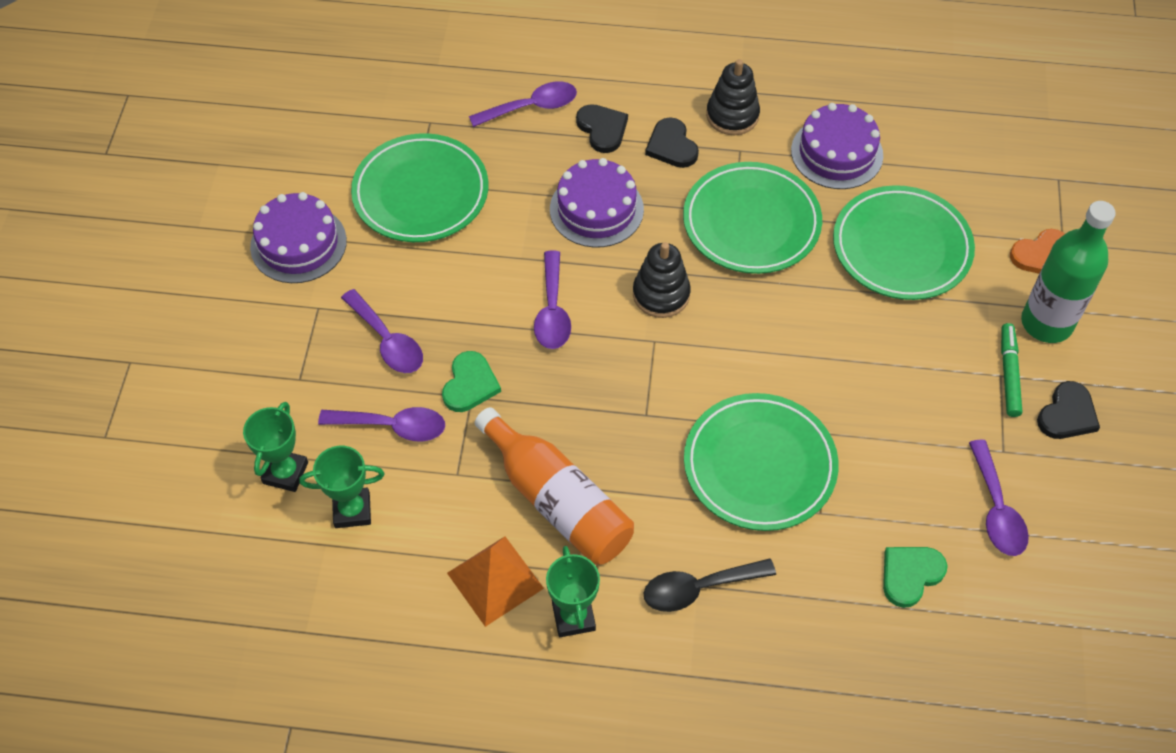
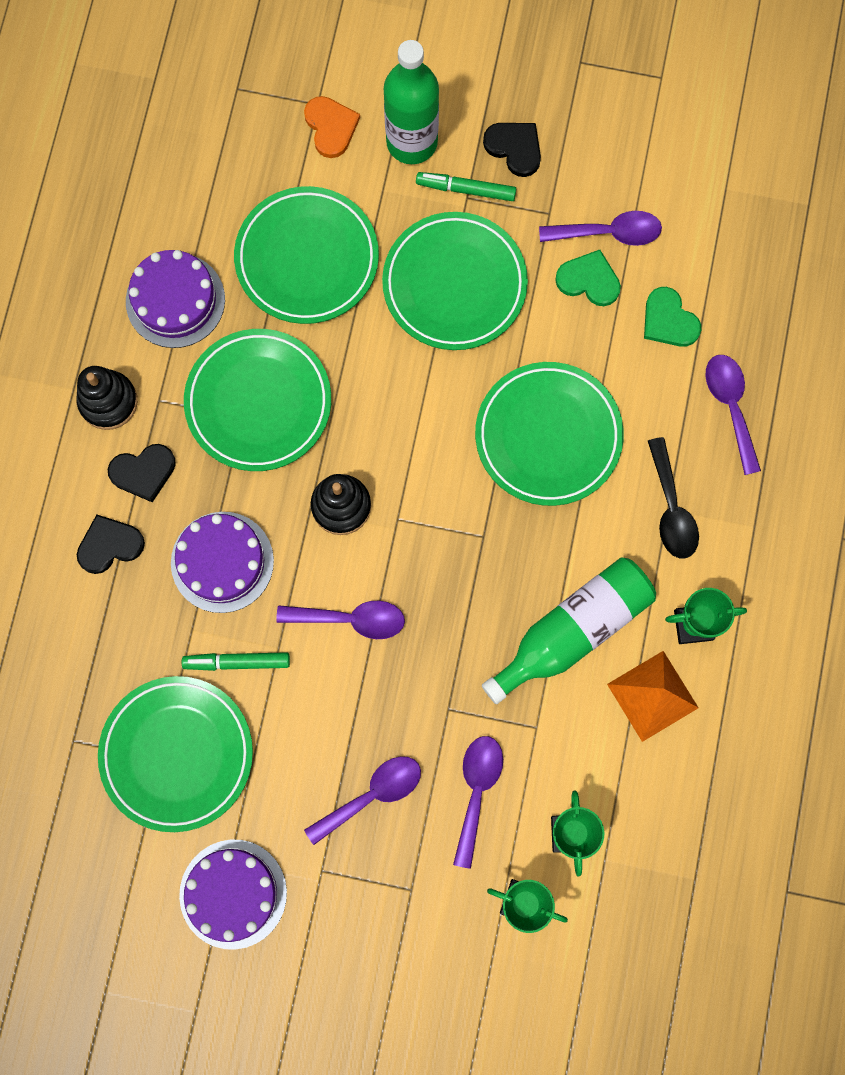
camera: 85 degrees left, 20 degrees up
green heart [442,351,501,412] -> green heart moved to [555,250,621,306]
purple spoon [469,82,577,127] -> purple spoon moved to [705,355,761,475]
orange bottle [475,407,634,565] -> green bottle [482,558,656,704]
none -> green marker [182,652,290,671]
none -> green plate [382,212,528,350]

